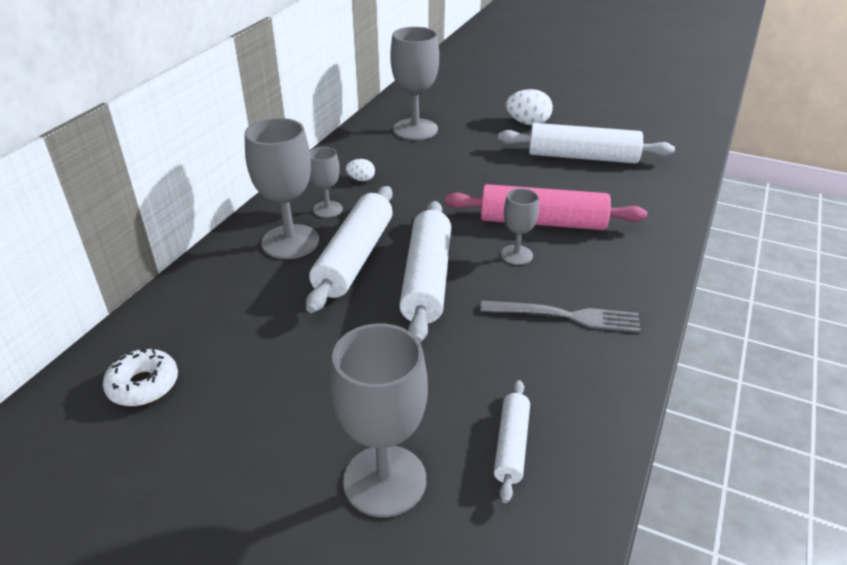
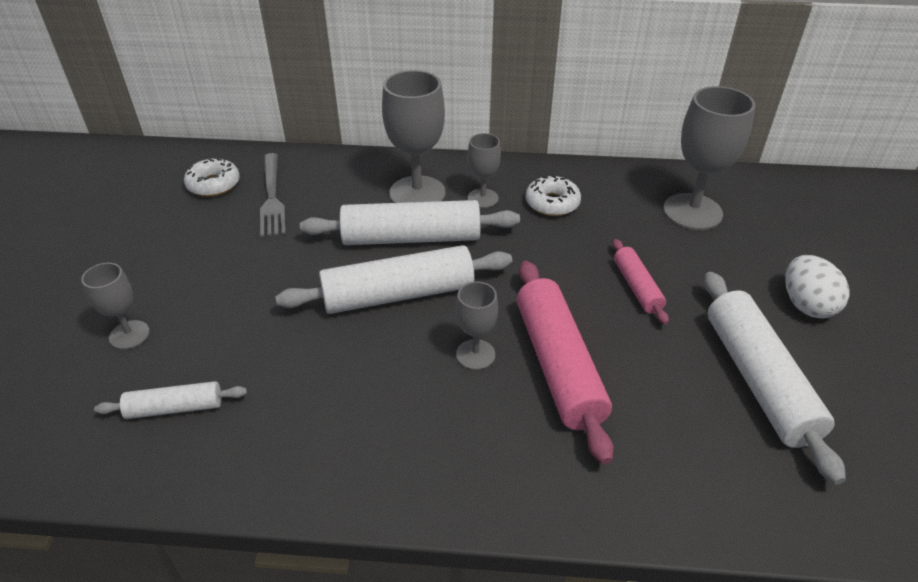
camera: 70 degrees right, 5 degrees up
grey goblet [330,323,428,517] -> grey goblet [81,263,150,350], size x0.55
white egg [346,159,375,181] -> white donut [525,175,581,216]
grey fork [480,300,641,333] -> grey fork moved to [260,153,286,237]
none -> pink rolling pin [613,239,669,325]

